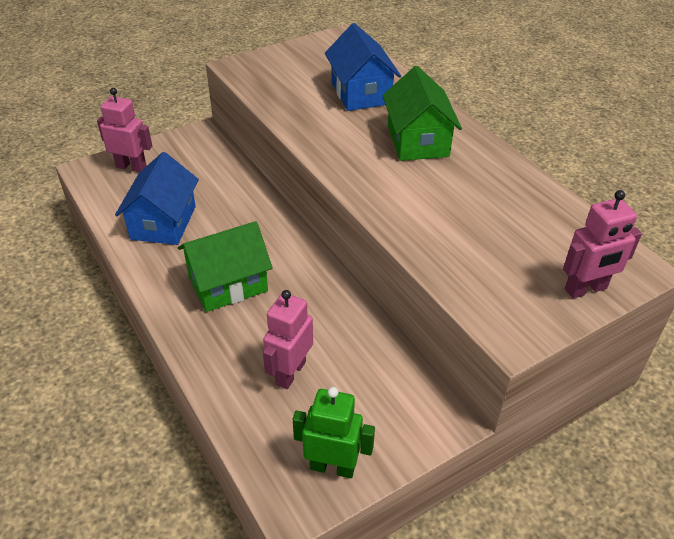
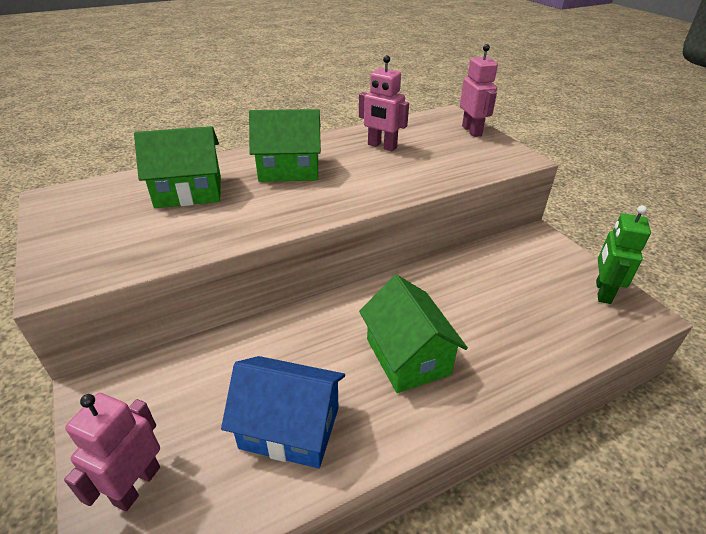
camera: 85 degrees left, 5 degrees down
pink robot [263,290,313,389] -> pink robot moved to [359,55,409,151]
blue house [325,23,401,111] -> green house [134,126,221,208]

